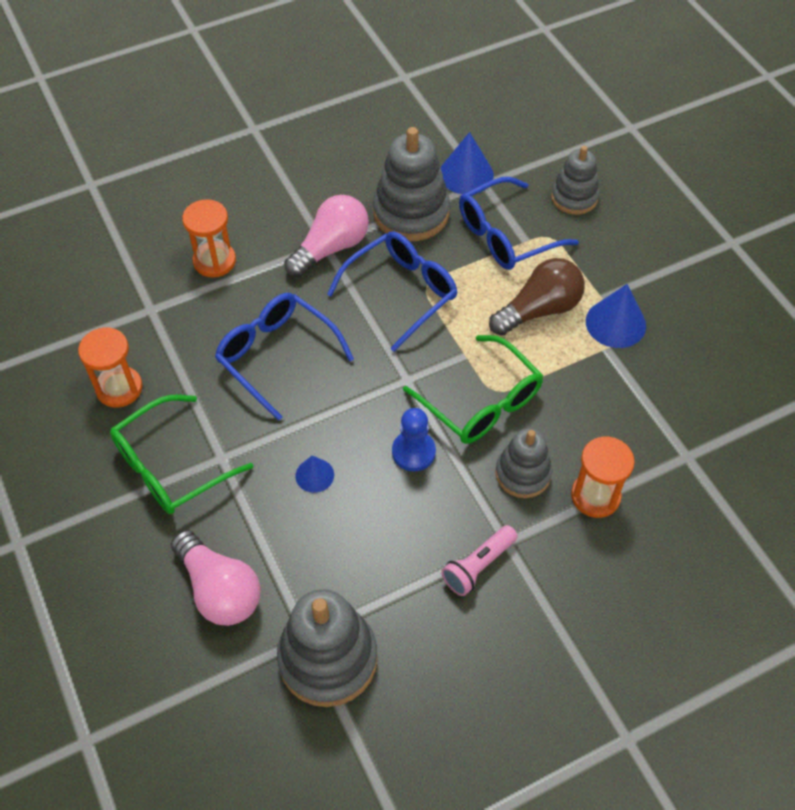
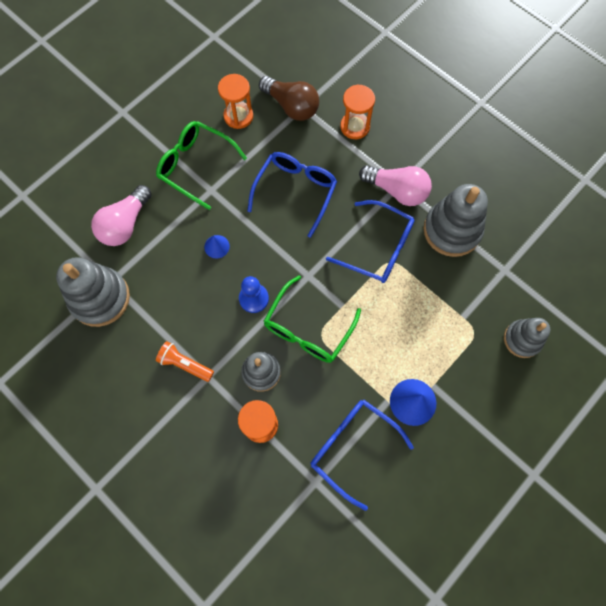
camera: 70 degrees right, 15 degrees up
blue cone [441,132,494,194] -> none
pink flashlight [441,525,518,596] -> orange flashlight [156,341,214,382]
blue glasses [459,177,579,270] -> blue glasses moved to [311,400,414,511]
brown light bulb [489,258,585,336] -> brown light bulb moved to [259,76,319,121]

